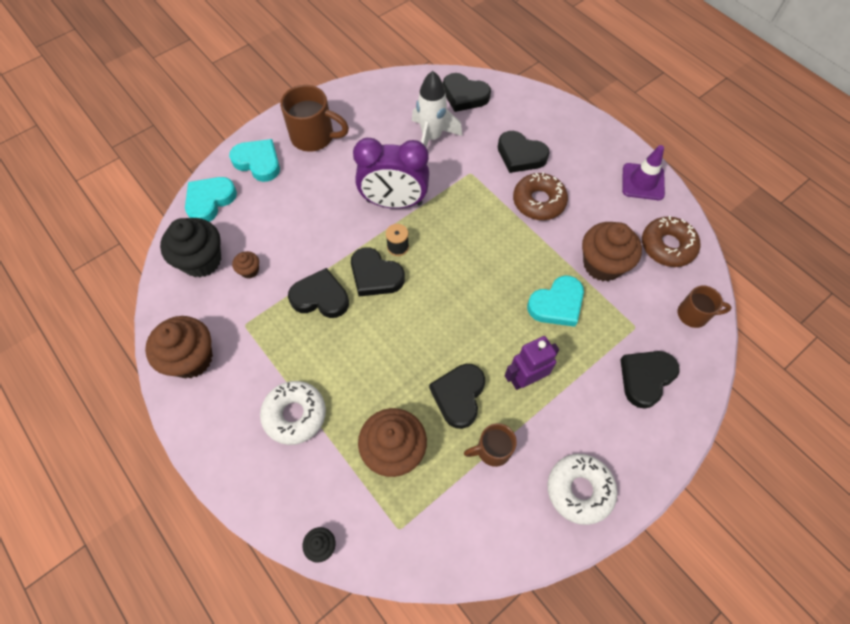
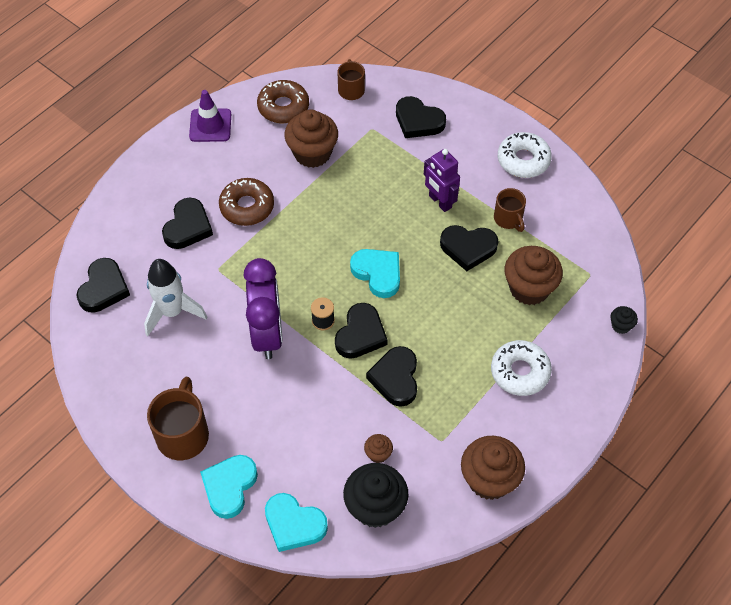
camera: 100 degrees left, 5 degrees down
turquoise heart [527,276,584,327] -> turquoise heart moved to [350,249,400,298]

